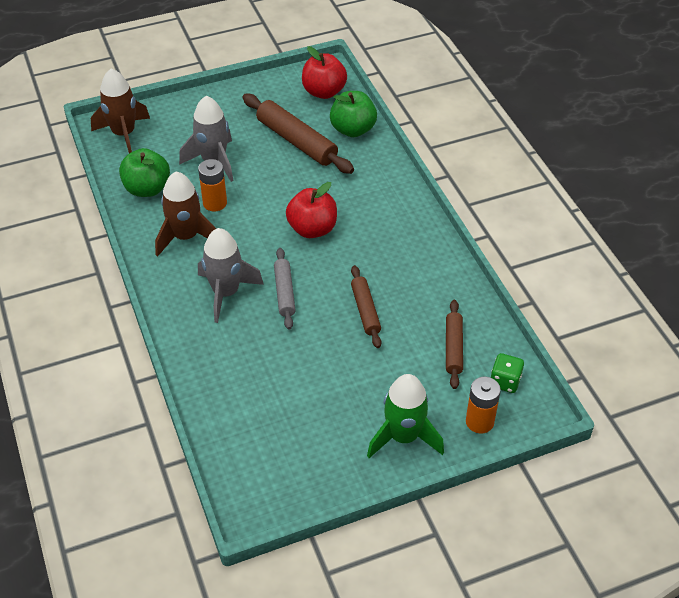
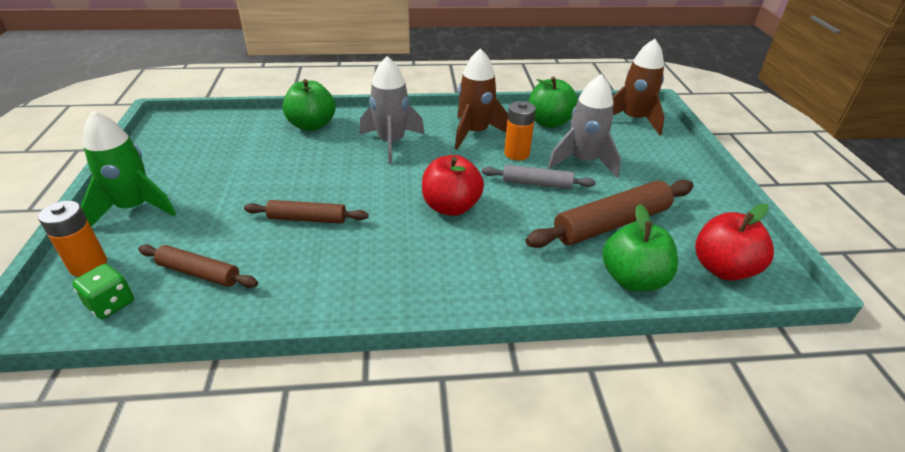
camera: 105 degrees right, 10 degrees down
grey rolling pin [274,248,296,330] -> grey rolling pin moved to [482,164,596,189]
none -> green apple [282,79,335,131]

